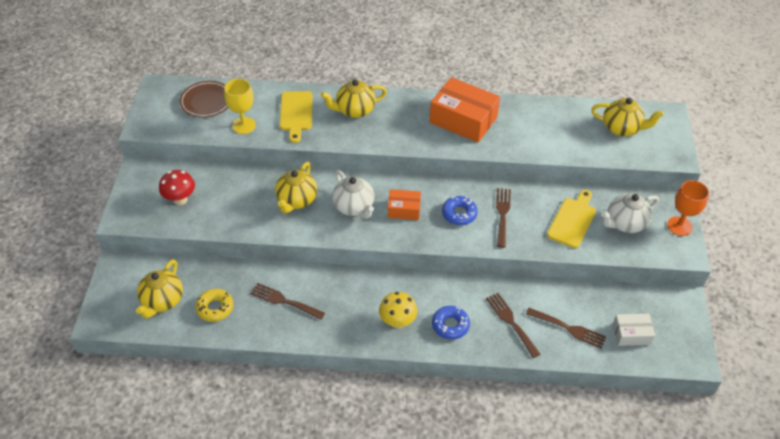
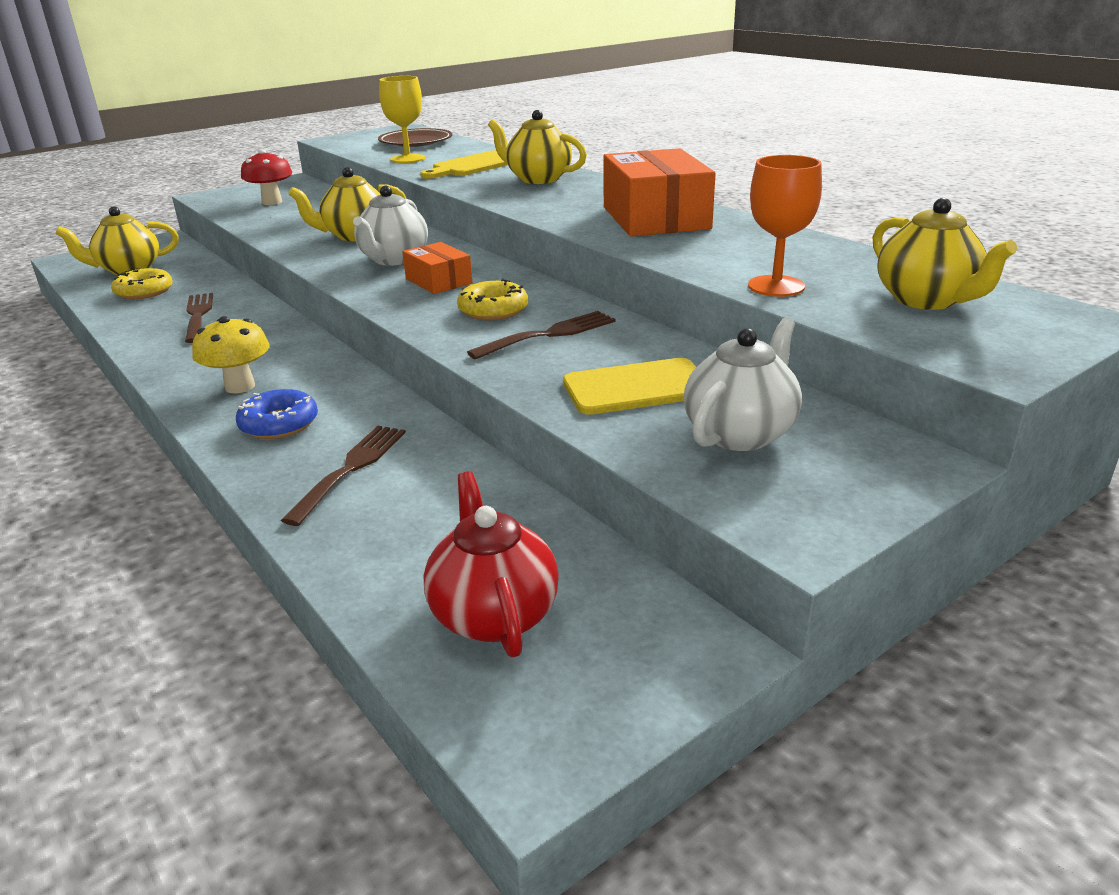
camera: 50 degrees right, 20 degrees down
blue donut [442,196,478,225] -> yellow donut [457,279,528,320]
brown fork [526,308,606,349] -> none
white teapot [601,193,659,233] -> white teapot turned 105 degrees clockwise [684,318,802,451]
white box [613,314,655,346] -> red teapot [424,471,559,657]
orange goblet [667,180,709,236] -> orange goblet moved to [748,155,822,297]

